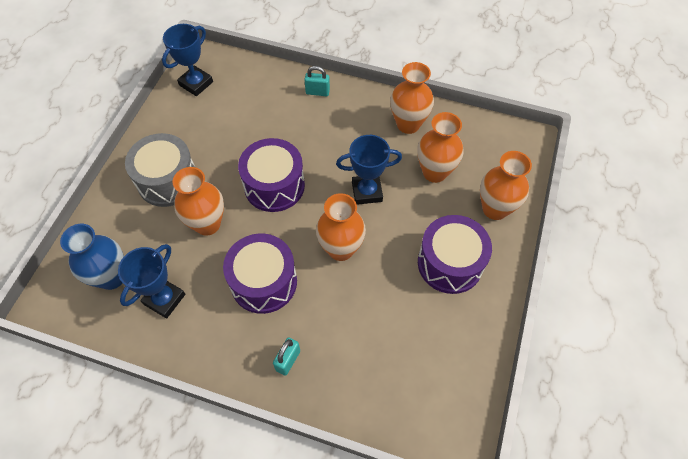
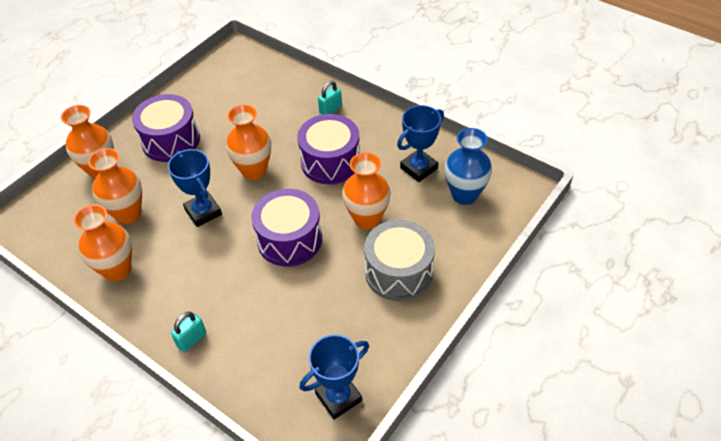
camera: 160 degrees left, 10 degrees down
turquoise padlock [304,66,330,96] -> turquoise padlock turned 75 degrees counterclockwise [171,312,206,352]
blue trophy [336,135,402,205] -> blue trophy turned 45 degrees clockwise [168,149,222,227]

